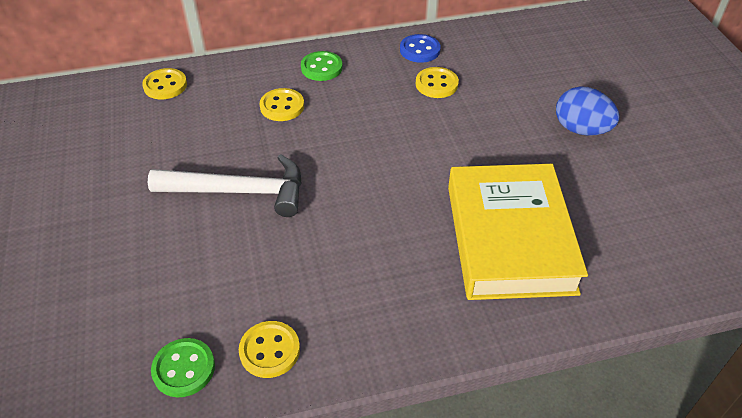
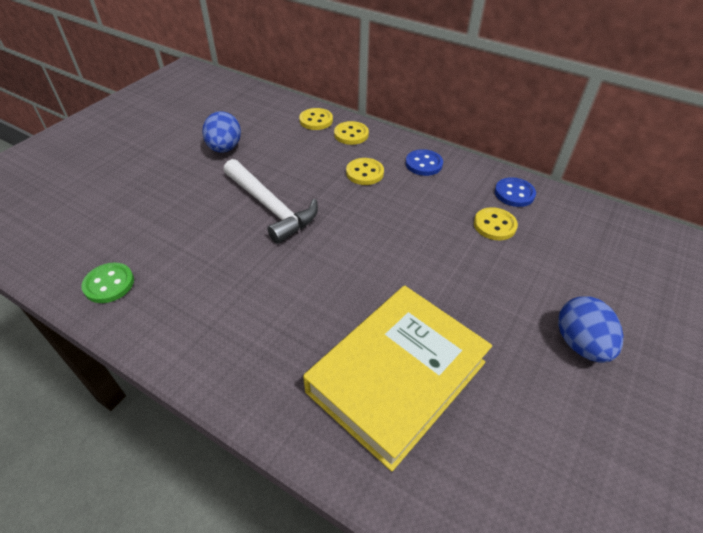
camera: 45 degrees right, 0 degrees up
yellow button [239,321,300,378] -> yellow button moved to [334,121,369,145]
green button [301,51,343,81] -> blue button [406,149,443,176]
none -> blue egg [202,111,241,153]

